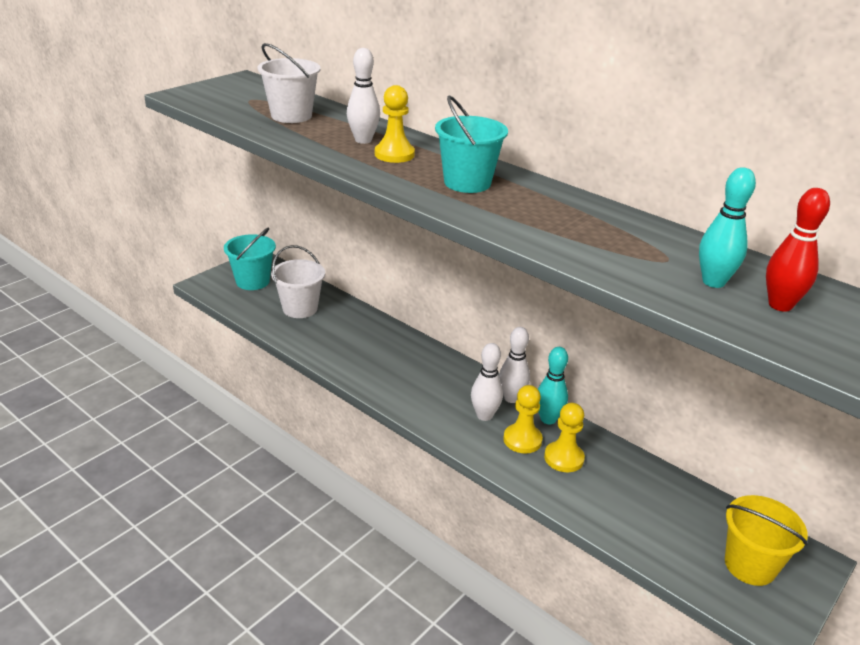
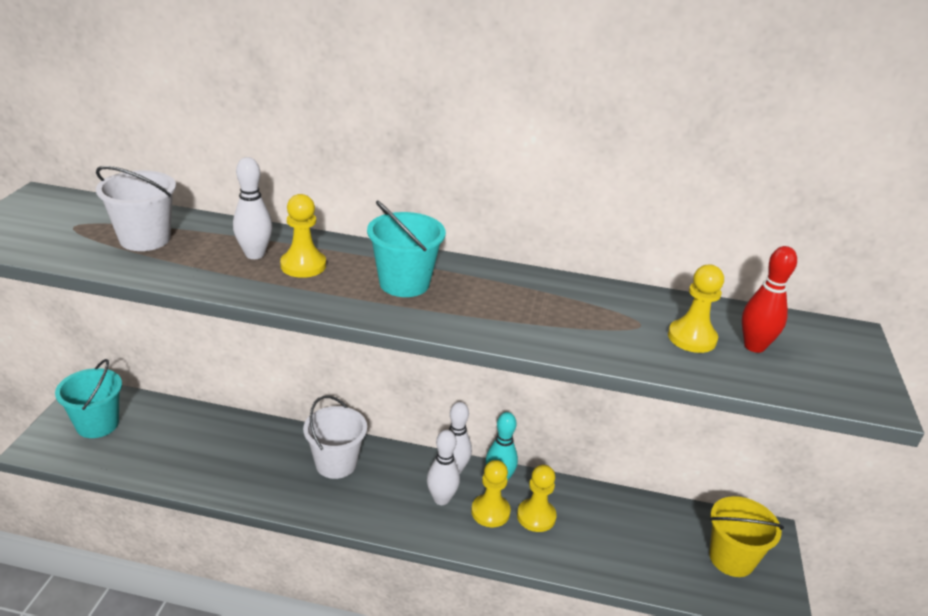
camera: 30 degrees left, 0 degrees up
white bucket [271,245,325,318] -> white bucket moved to [303,396,367,479]
turquoise bowling pin [699,167,756,288] -> yellow pawn [668,265,724,353]

